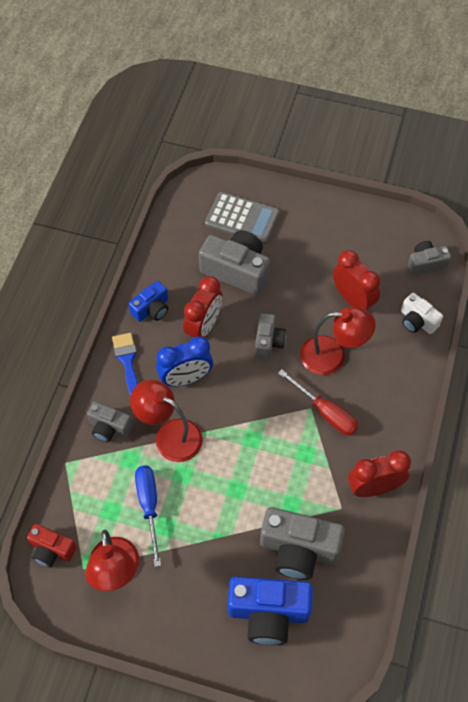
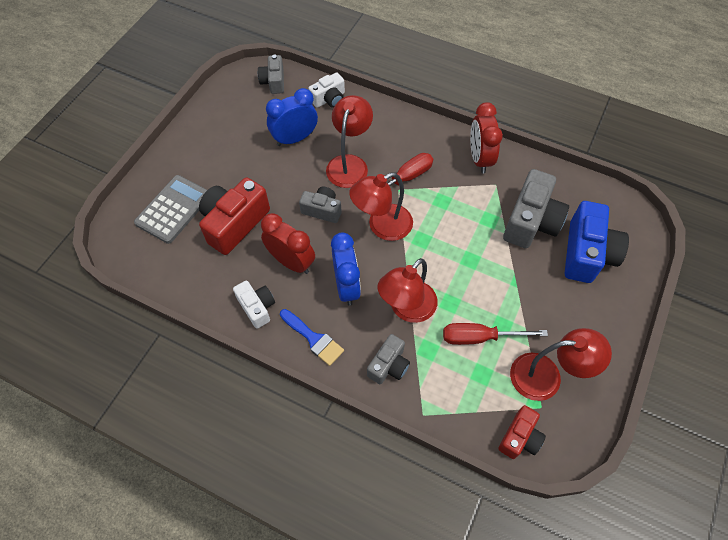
camera: 80 degrees left, 0 degrees up
blue brush [112,333,138,396] -> blue brush turned 135 degrees counterclockwise [280,309,344,366]
blue camera [129,281,168,322] -> white camera [233,281,275,329]
blue screwdriver [135,465,161,567] -> red screwdriver [443,323,548,345]
grey camera [199,230,270,296] -> red camera [199,177,270,255]
red clock [333,250,380,311] -> blue clock [266,88,318,146]
none -> red lamp [349,172,413,241]

